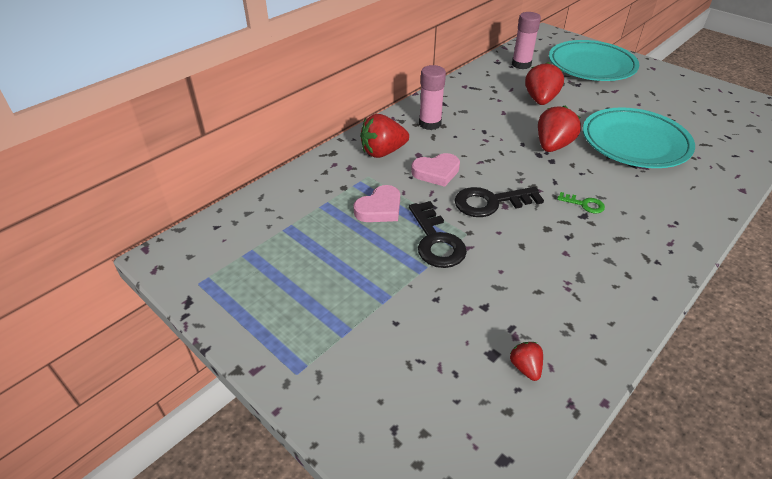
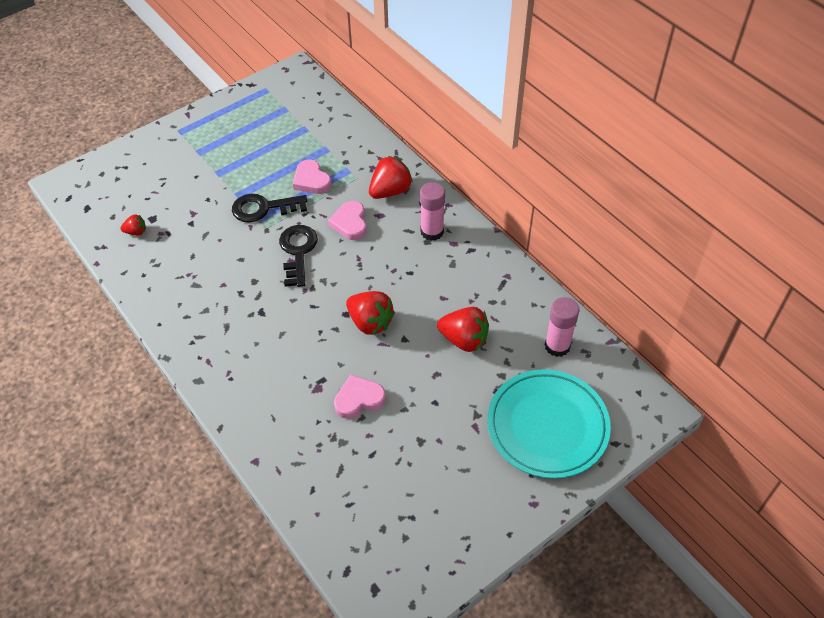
camera: 100 degrees right, 10 degrees up
red strawberry [360,114,409,158] -> red strawberry turned 60 degrees clockwise [369,156,413,199]
green key [557,192,605,213] -> none
turquoise plate [583,107,695,168] -> pink heart [334,375,386,419]

